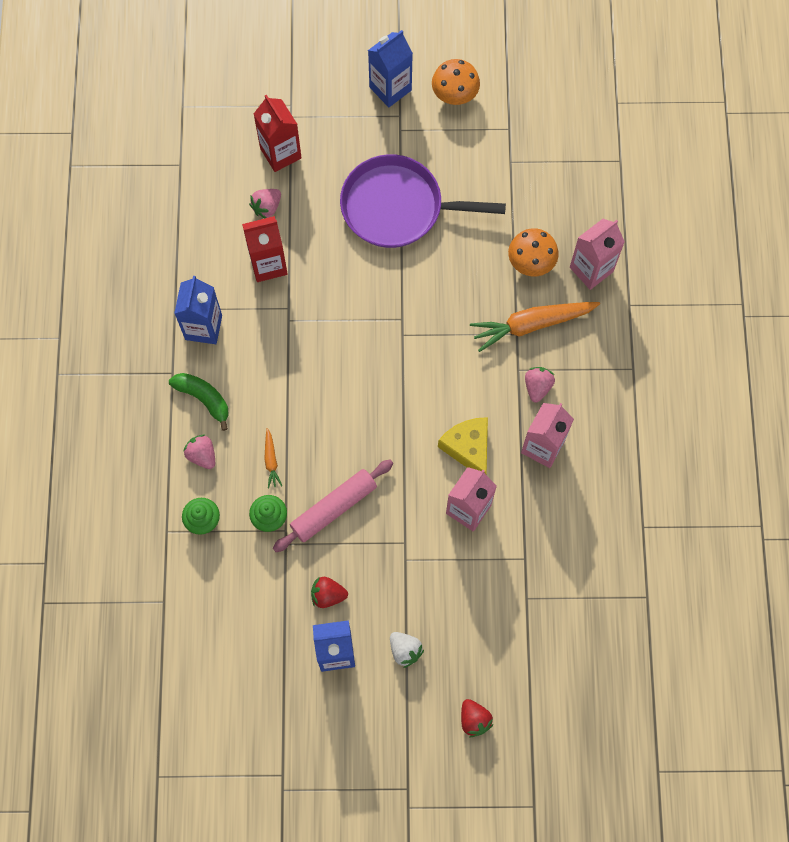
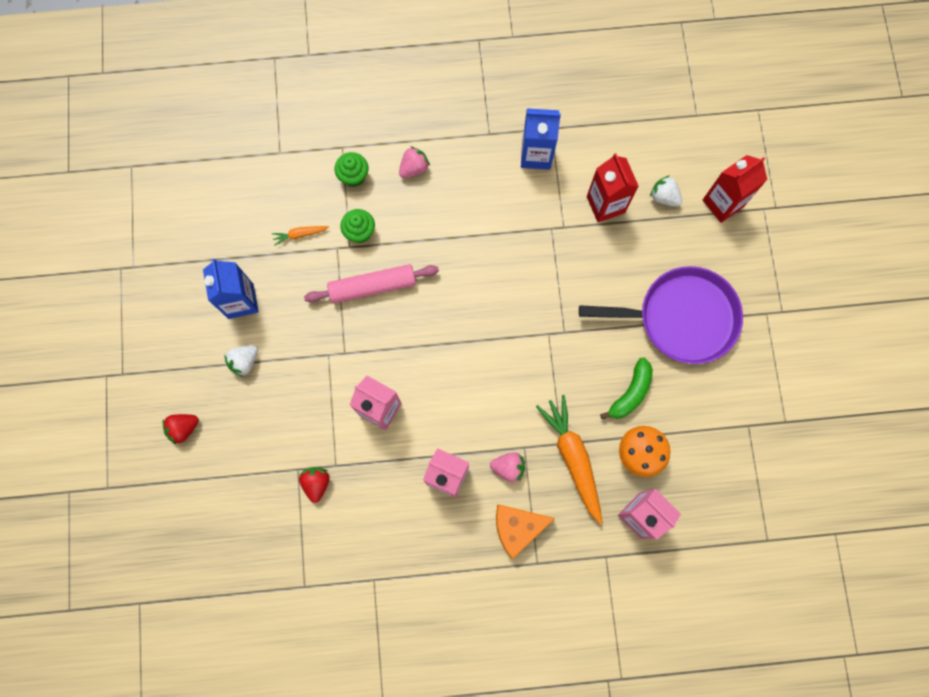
camera: 85 degrees right, 5 degrees up
green banana [169,373,229,431] -> green banana moved to [600,358,653,420]
pink strawberry [249,189,281,218] -> white strawberry [650,175,682,206]
orange carrot [264,428,282,488] -> orange carrot moved to [272,226,329,246]
pink rolling pin [273,460,393,552] -> pink rolling pin turned 60 degrees counterclockwise [304,264,439,304]
red strawberry [311,577,348,608] -> red strawberry moved to [299,467,329,503]
purple pan [340,154,506,248] -> purple pan turned 90 degrees clockwise [579,266,743,364]
blue carton [368,30,413,107] -> none
orange mushroom [432,59,480,105] -> none
yellow cheese [438,417,488,474] -> none
none -> orange cheese [496,504,555,559]

